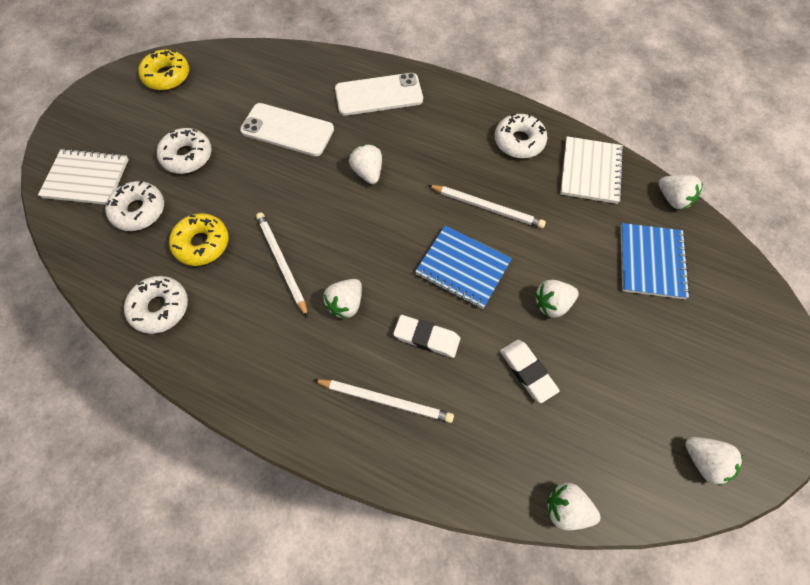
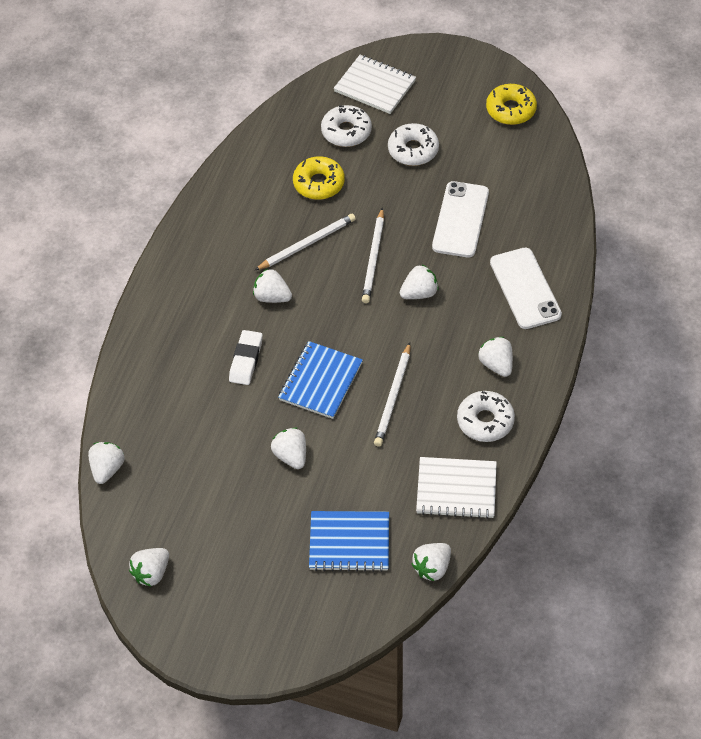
camera: 85 degrees right, 10 degrees down
white notebook [38,148,129,205] -> white notebook turned 60 degrees counterclockwise [334,55,416,114]
white donut [124,276,188,334] -> none
white pencil [314,379,454,423] -> white pencil moved to [362,208,384,303]
white eraser [500,340,560,403] -> none
none -> white strawberry [478,337,513,377]

